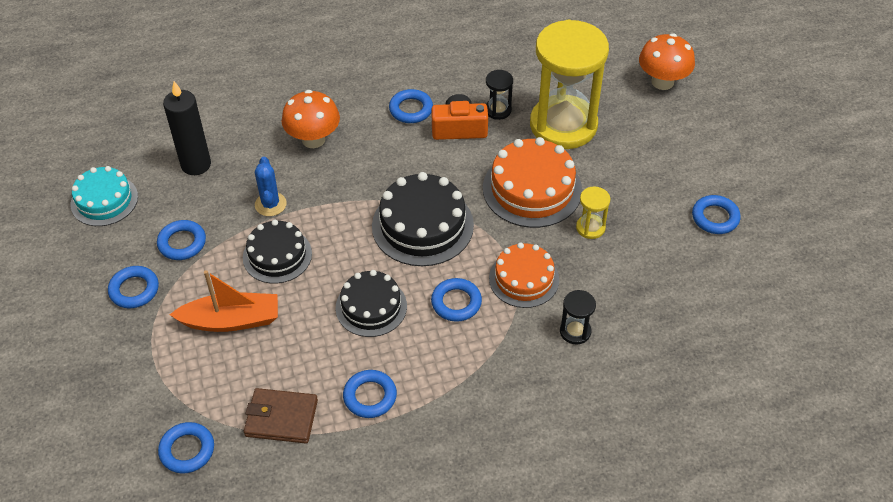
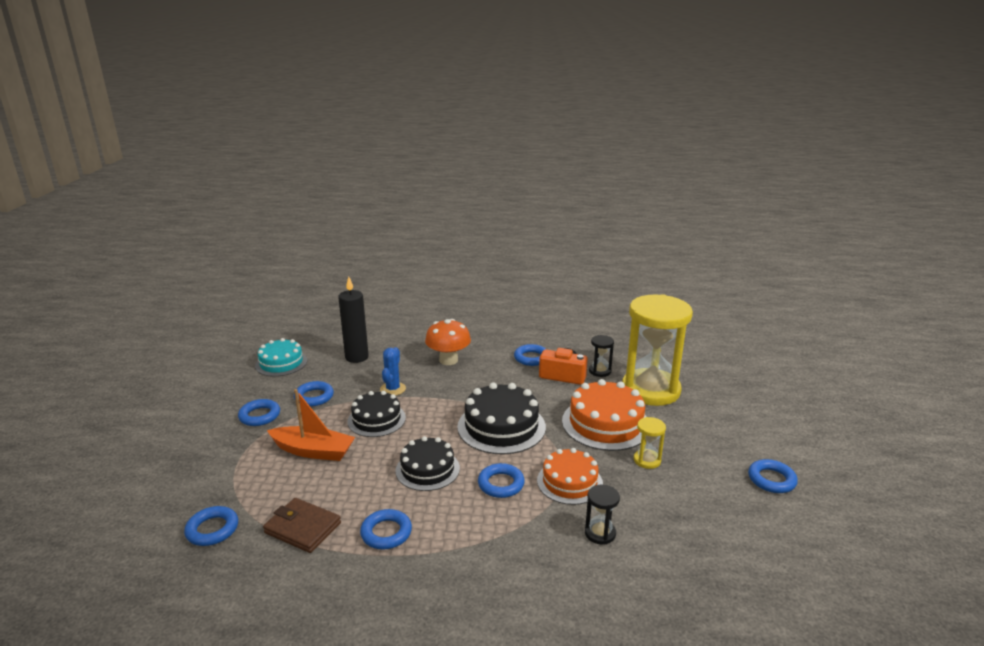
camera: 20 degrees right, 25 degrees down
orange mushroom [639,33,695,90] -> none

